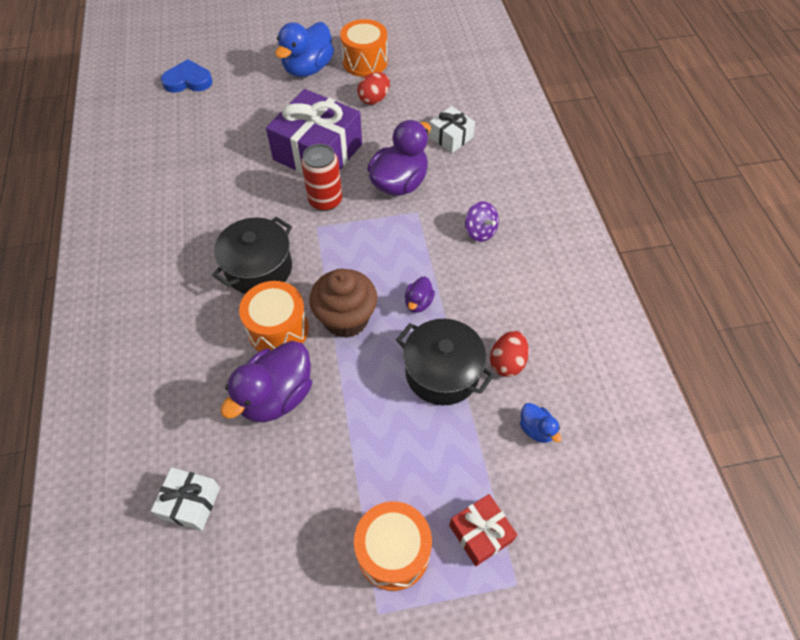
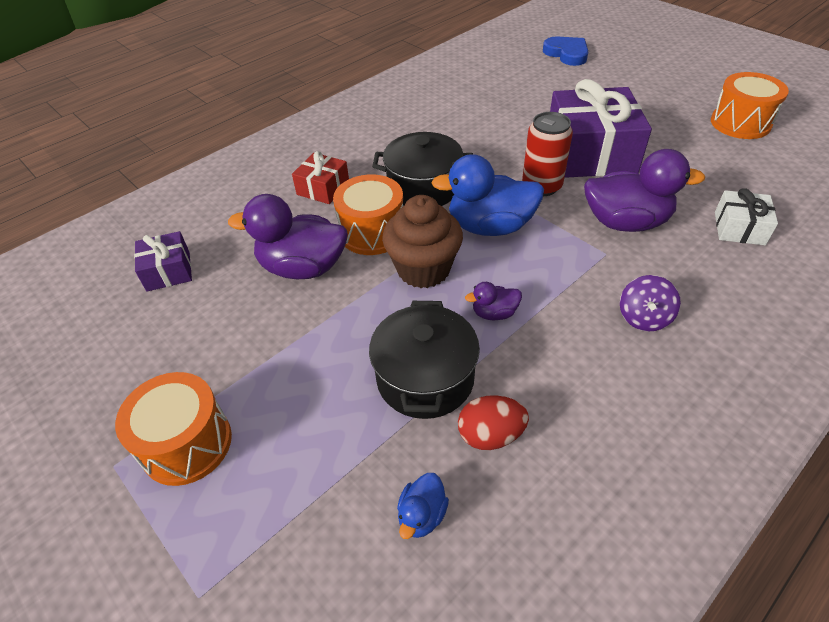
camera: 60 degrees right, 10 degrees down
white gift [151,467,220,531] -> purple gift [134,231,192,292]
blue duck [275,22,334,77] -> blue duck moved to [432,154,544,236]
red egg [357,72,390,105] -> none
red gift [449,494,517,566] -> red gift moved to [292,151,349,204]

